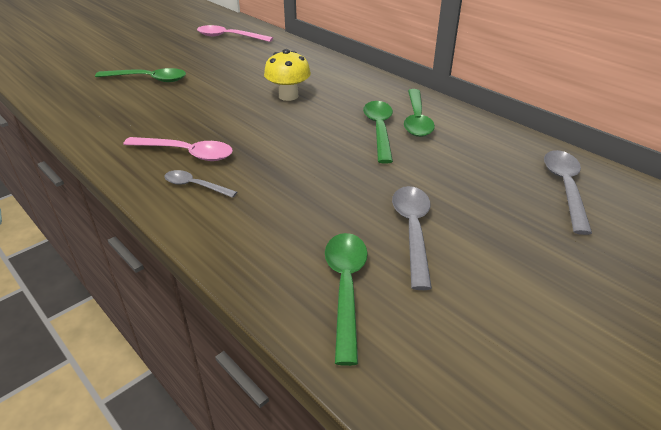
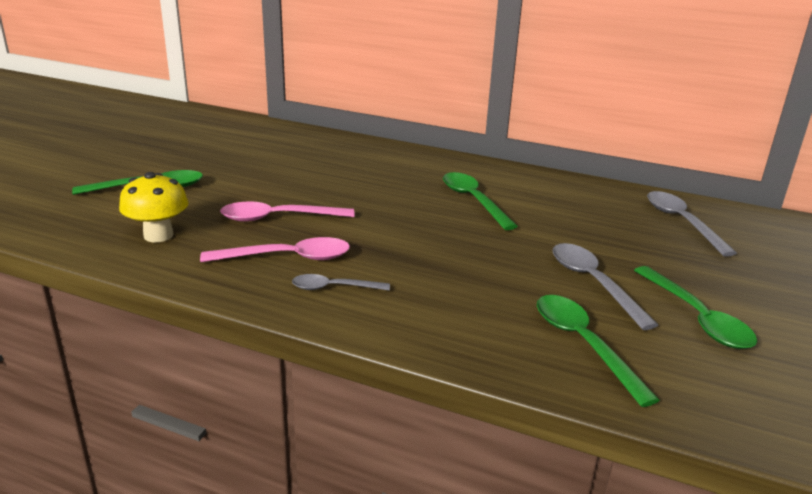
camera: 25 degrees left, 10 degrees down
pink spoon [197,25,273,42] -> pink spoon moved to [220,201,355,222]
yellow mushroom [264,49,311,101] -> yellow mushroom moved to [119,172,189,242]
green spoon [404,89,435,137] -> green spoon moved to [634,266,757,349]

